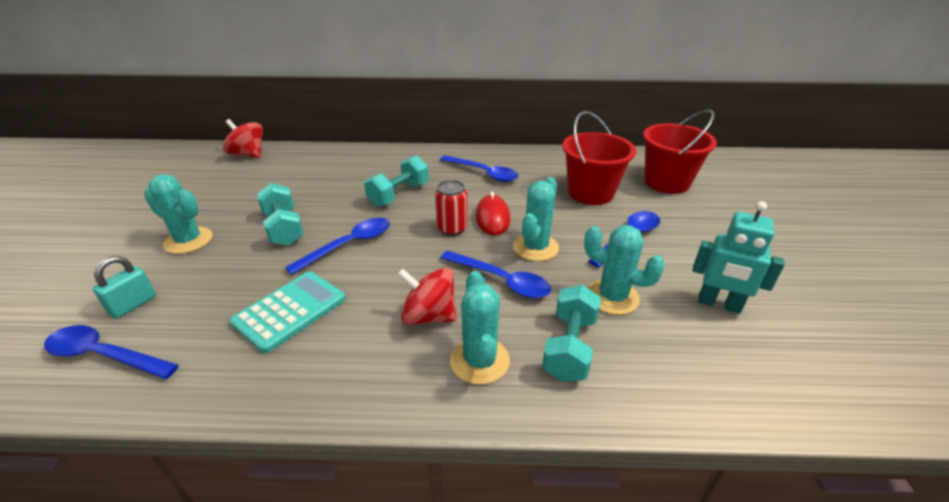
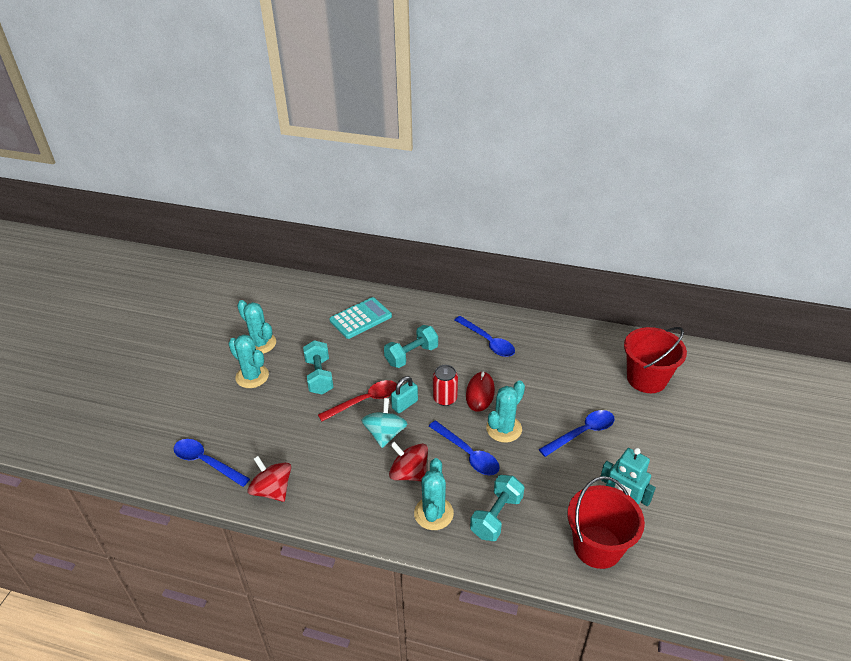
camera: 15 degrees right, 5 degrees up
turquoise padlock [93,256,156,318] -> turquoise padlock moved to [391,376,418,413]
red spinning top [223,119,263,158] -> red spinning top moved to [247,456,291,502]
turquoise calculator [230,272,346,353] -> turquoise calculator moved to [329,297,392,339]
blue spoon [285,218,390,275] -> red spoon [318,380,397,422]
red bucket [562,111,636,205] -> red bucket moved to [567,476,645,569]
turquoise cactus [584,225,665,315] -> turquoise cactus moved to [237,300,276,354]
none -> turquoise spinning top [361,398,407,448]

